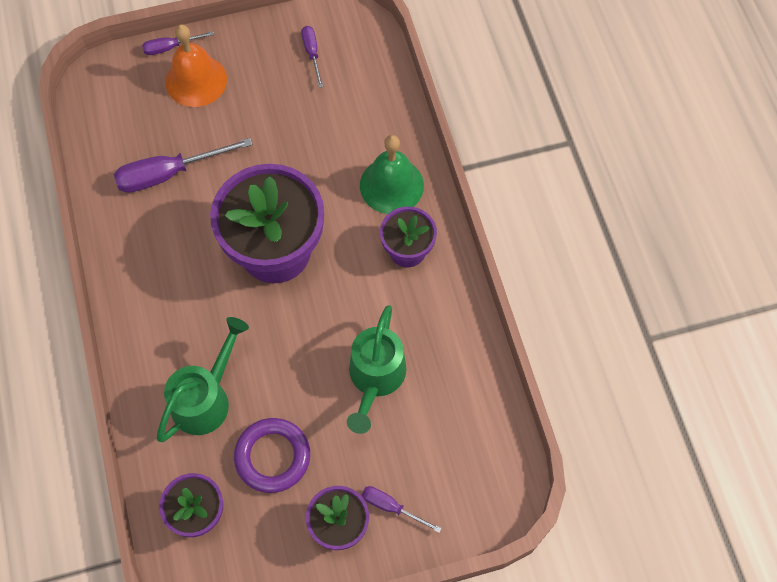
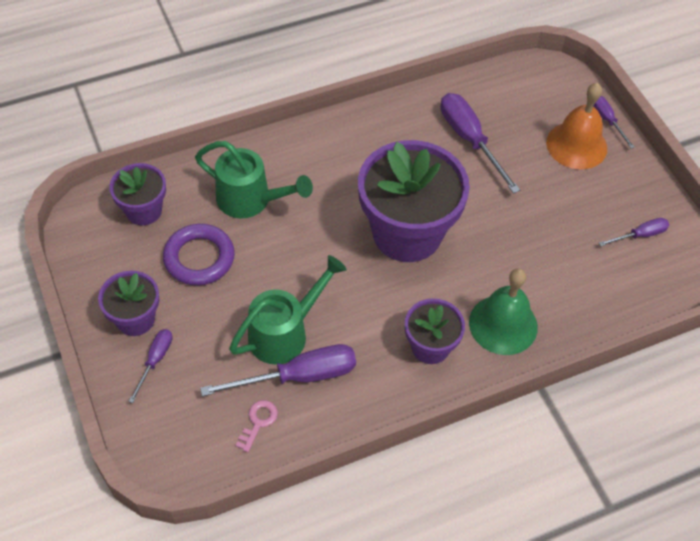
camera: 80 degrees right, 10 degrees down
green watering can [347,305,406,434] -> green watering can turned 135 degrees clockwise [229,255,347,365]
none -> purple screwdriver [200,344,356,396]
none -> pink key [236,400,278,453]

